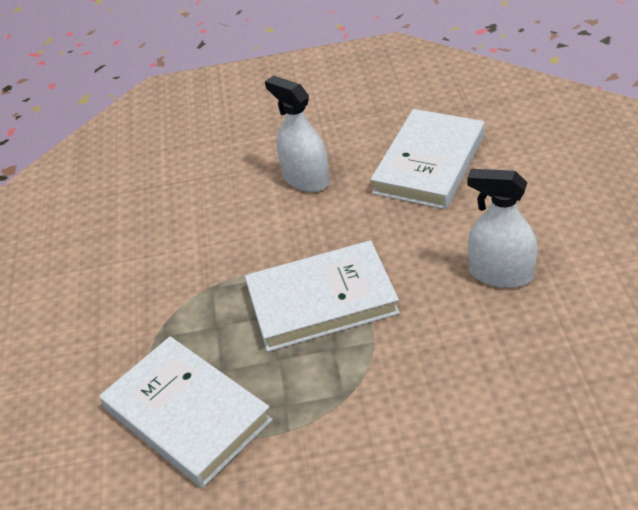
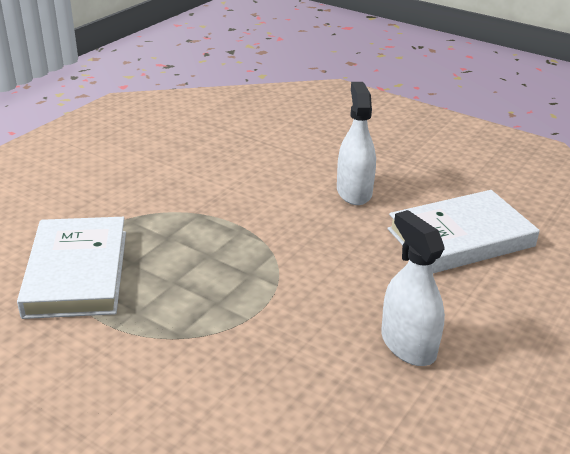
camera: 35 degrees right, 10 degrees down
white book [245,240,400,352] -> none

